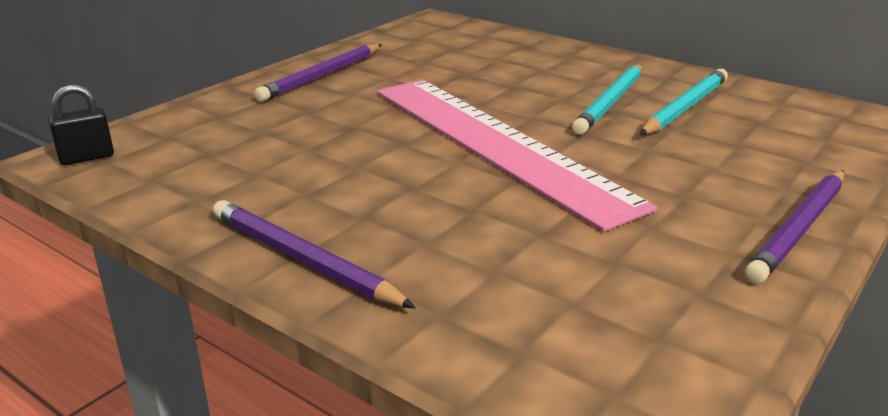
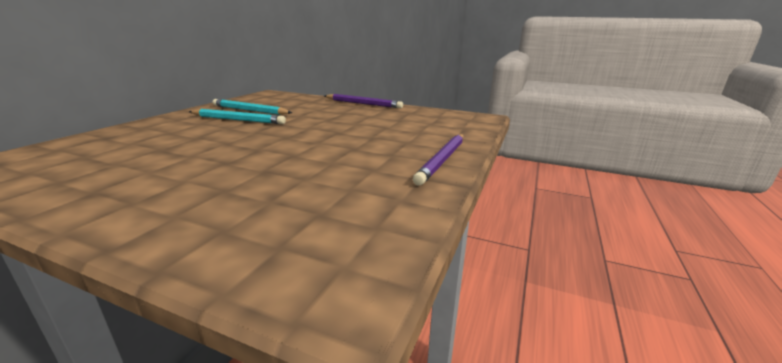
camera: 105 degrees left, 5 degrees down
black padlock [48,85,114,165] -> none
purple pencil [254,44,382,102] -> none
pink ruler [377,80,657,232] -> none

